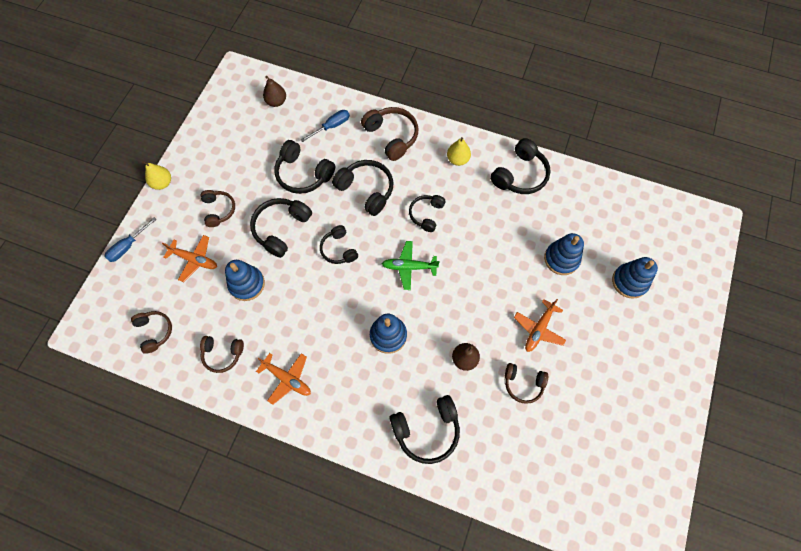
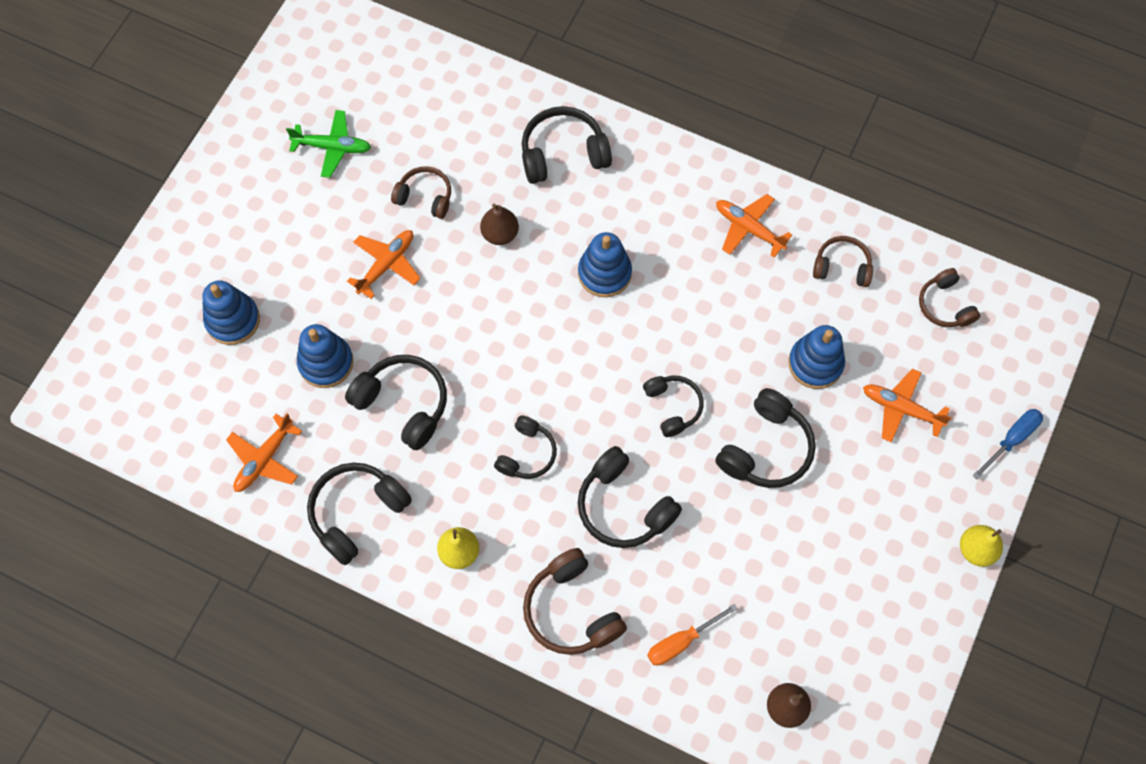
camera: 175 degrees left, 0 degrees up
brown headphones [201,190,235,227] -> none
black headphones [274,140,335,194] -> black headphones moved to [345,355,447,450]
blue screwdriver [301,110,350,142] -> orange screwdriver [647,604,738,666]
green plane [382,241,439,290] -> green plane moved to [286,110,371,178]
none -> orange plane [226,413,302,492]

